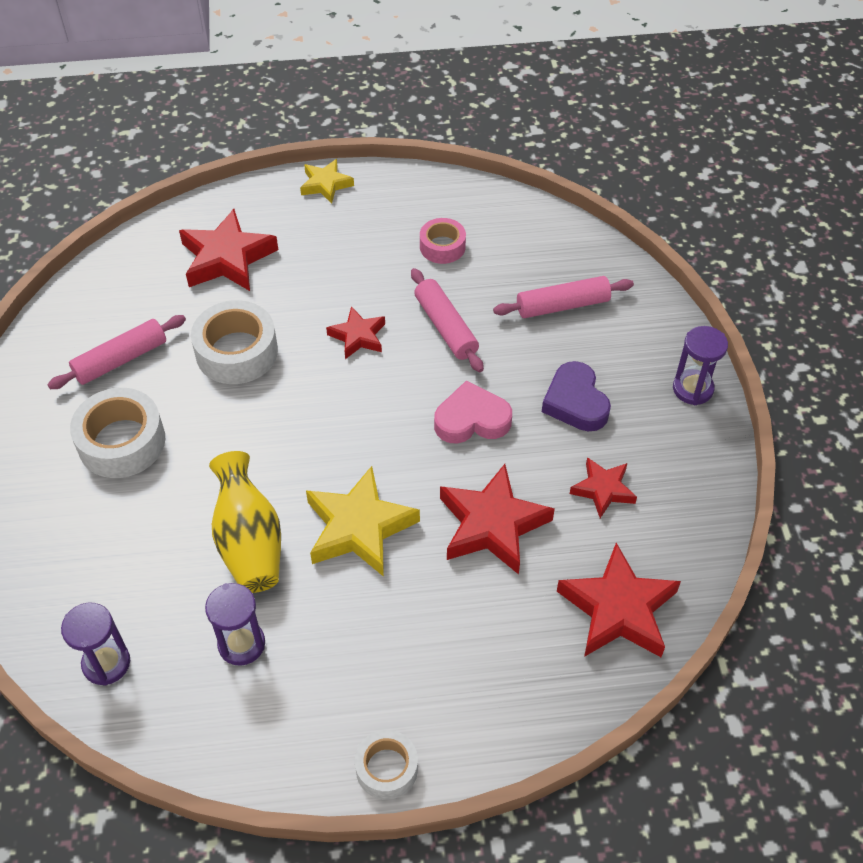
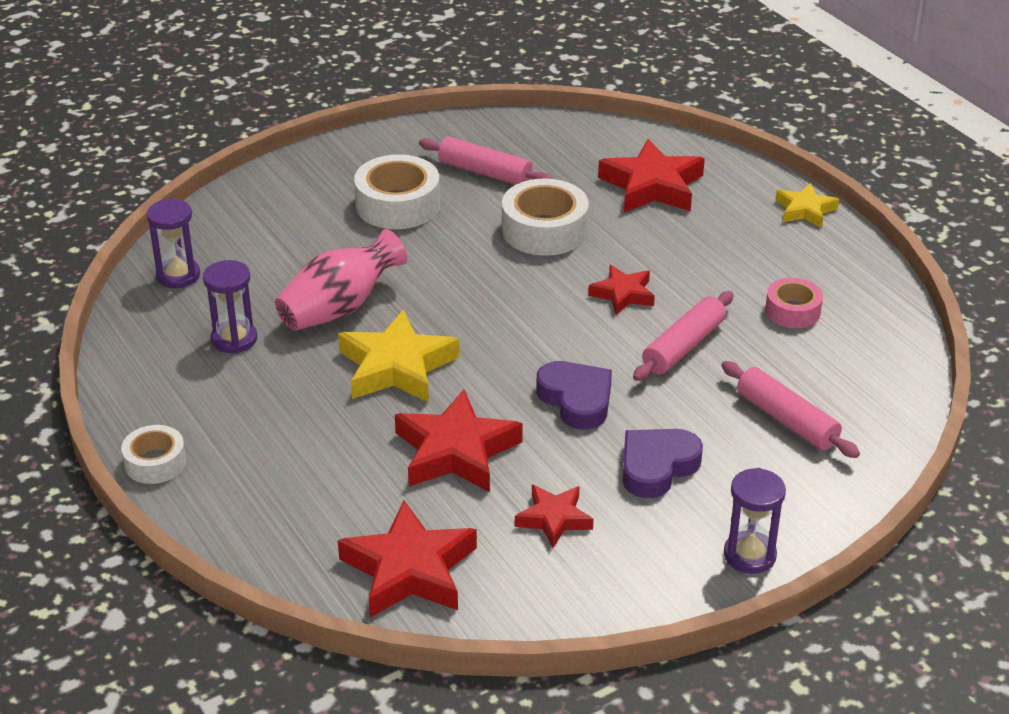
camera: 65 degrees right, 15 degrees down
yellow vase [209,451,281,593] -> pink vase [275,229,407,331]
pink heart [434,380,512,444] -> purple heart [536,361,612,430]

